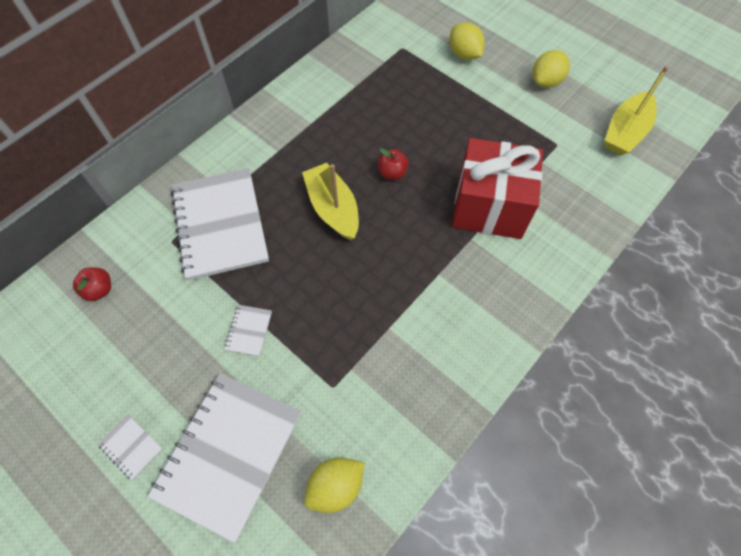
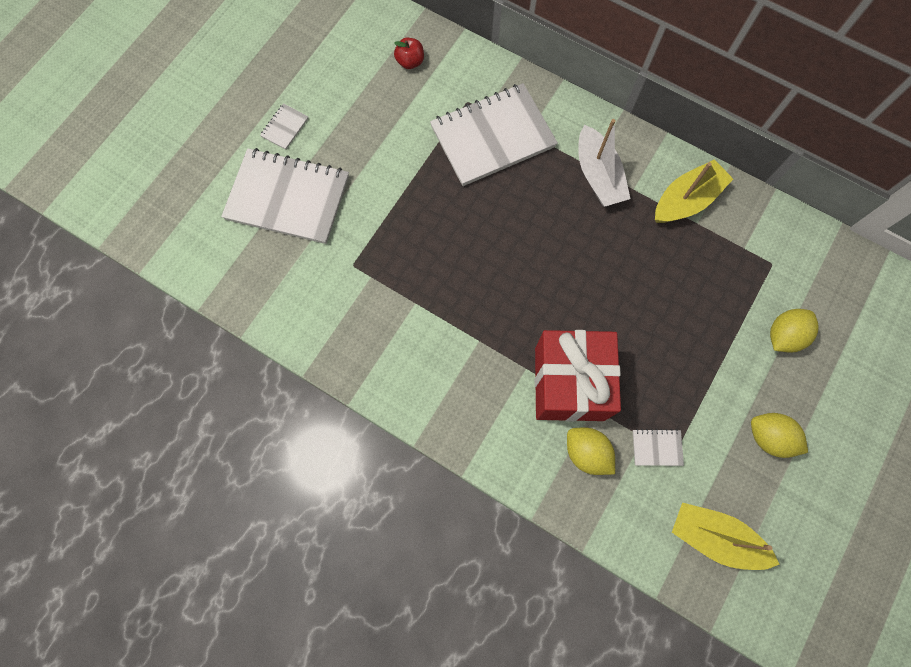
camera: 80 degrees right, 10 degrees up
white notebook [224,305,272,356] -> white notebook moved to [633,429,684,466]
yellow boat [302,163,359,240] -> yellow boat moved to [655,159,733,223]
yellow lemon [304,457,364,513] -> yellow lemon moved to [567,428,615,475]
red apple [377,148,409,180] -> none
none -> white boat [578,119,631,207]

